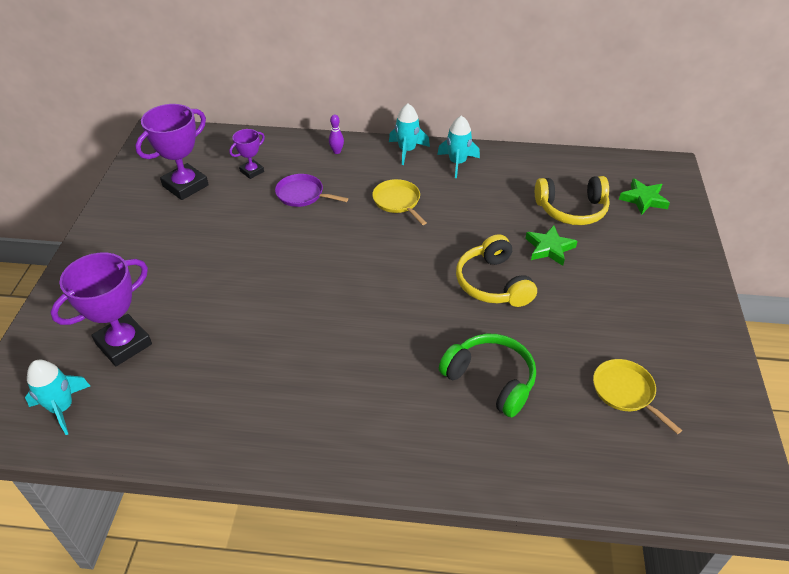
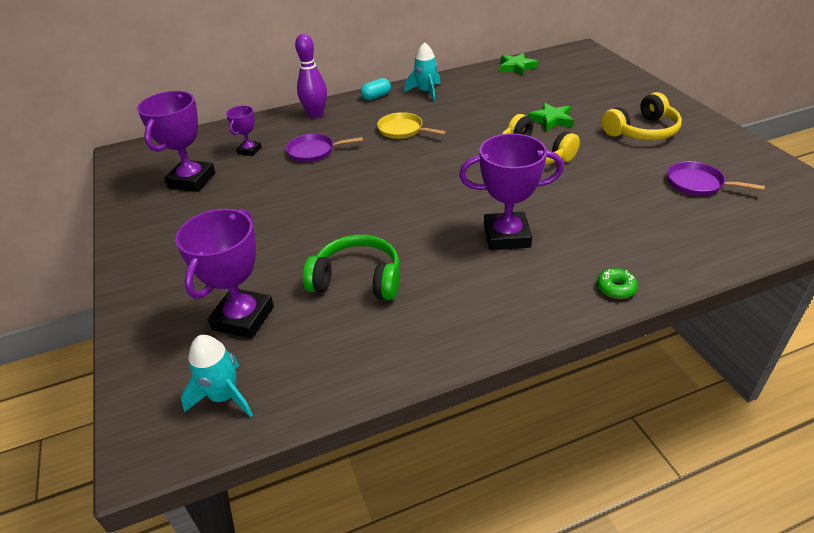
camera: 25 degrees left, 5 degrees down
purple bowling pin [329,114,344,154] -> purple bowling pin [295,34,327,118], size x1.96
turquoise rocket [389,104,430,165] -> turquoise capsule [361,78,391,100]
green headphones [439,334,536,417] -> green headphones moved to [303,235,400,300]
yellow headphones [535,176,610,225] -> yellow headphones moved to [602,92,682,140]
yellow pan [593,359,682,434] -> purple pan [667,161,765,196]
green star [619,178,670,215] -> green star moved to [500,53,538,76]
none -> purple trophy [459,133,564,250]
none -> green donut [597,268,638,299]

